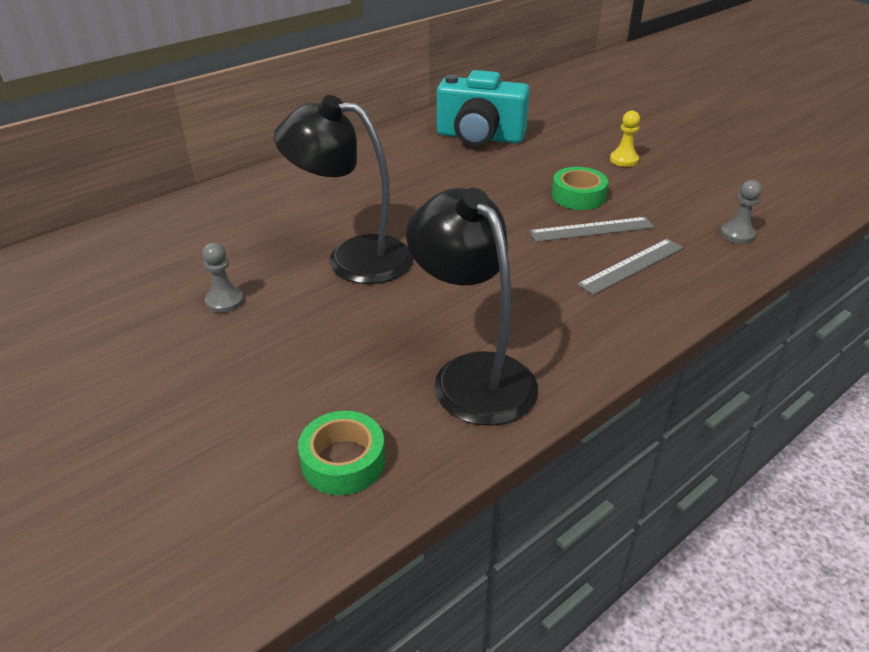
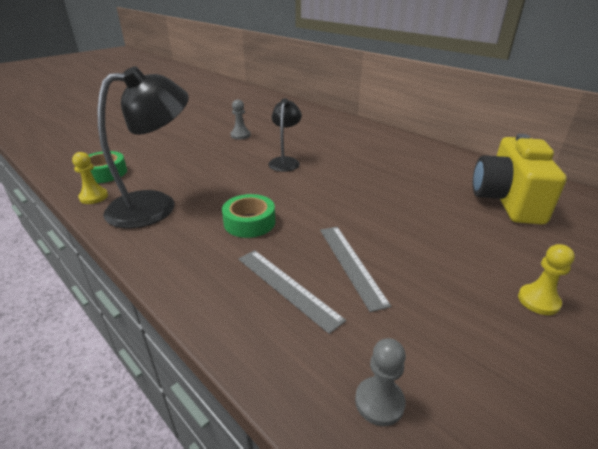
camera: 85 degrees right, 5 degrees down
black lamp [274,95,413,284] -> black lamp [268,98,302,172], size x0.57
turquoise camera [437,70,530,147] -> yellow camera [473,134,567,225]
green tape [552,167,608,210] -> green tape moved to [222,194,275,238]
none -> yellow pawn [72,152,108,204]

